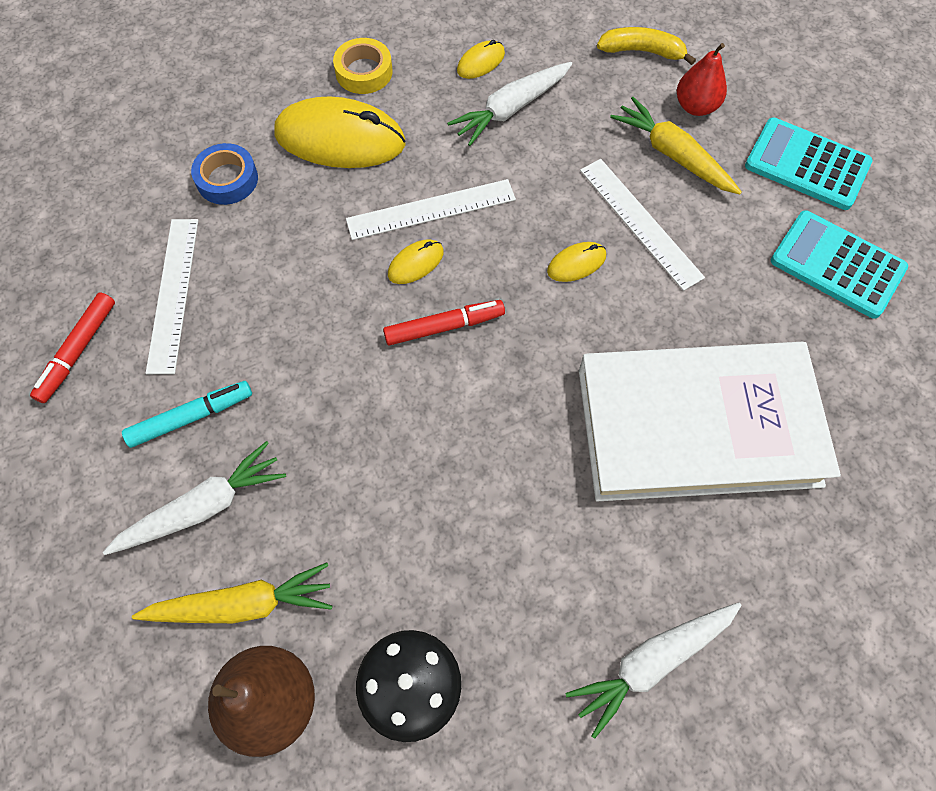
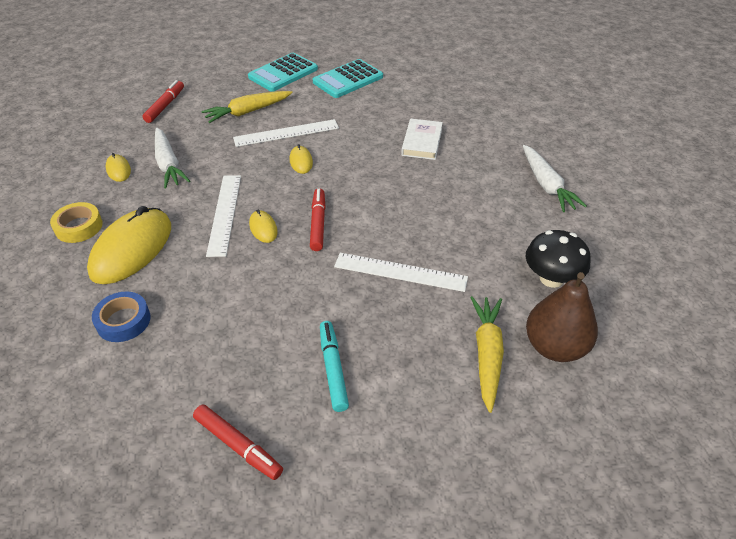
camera: 75 degrees left, 20 degrees down
white carrot [103,441,286,555] -> none
white ruler [146,219,198,374] -> white ruler moved to [334,253,468,292]
white book [579,342,841,502] -> white book [401,118,443,160], size x0.43
yellow banana [597,27,696,65] -> red marker [143,80,184,123]
red pear [677,43,727,116] -> none

